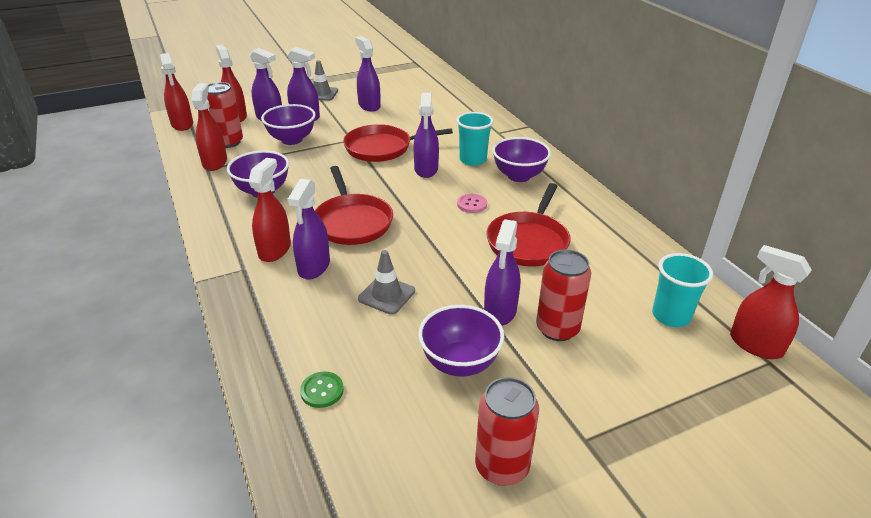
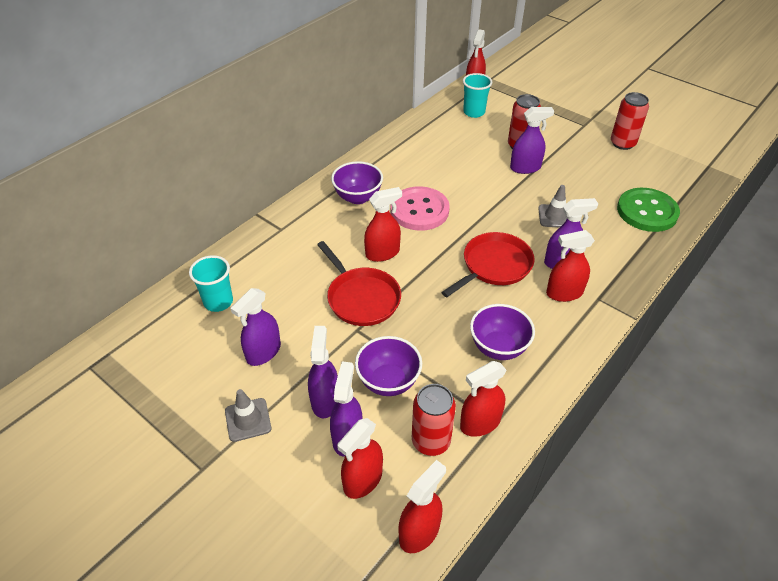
camera: 115 degrees left, 10 degrees up
green button [300,371,344,408] -> green button [617,188,680,232], size x2.31
purple spray bottle [414,93,439,178] -> red spray bottle [364,187,402,262]
purple bowl [418,305,504,377] -> none
turquoise cup [456,112,494,166] -> turquoise cup moved to [189,255,233,312]
pink button [457,194,487,213] -> pink button [391,186,450,231], size x2.31
red pan [486,183,571,266] -> none

